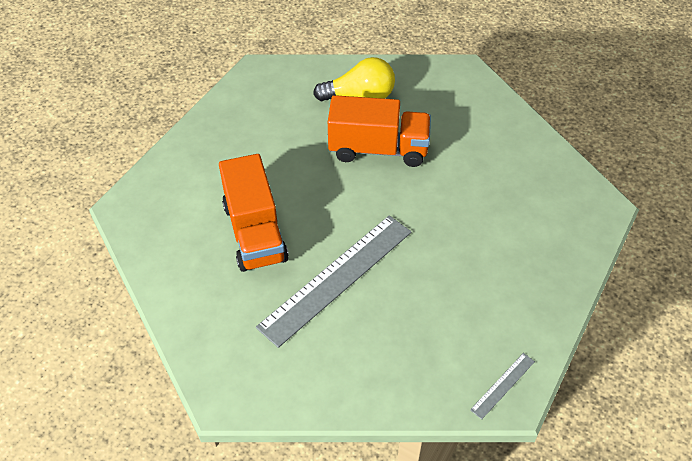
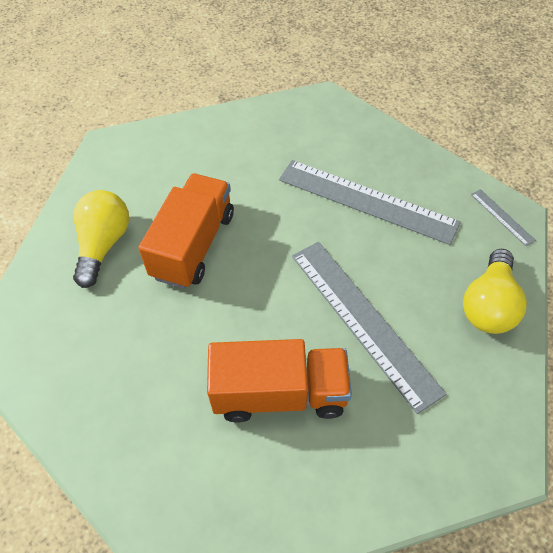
camera: 75 degrees left, 5 degrees up
none -> grey ruler [279,160,461,245]
none -> yellow light bulb [463,249,527,334]

